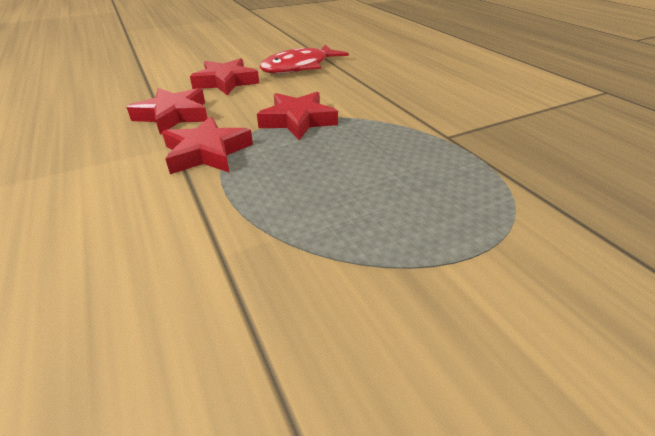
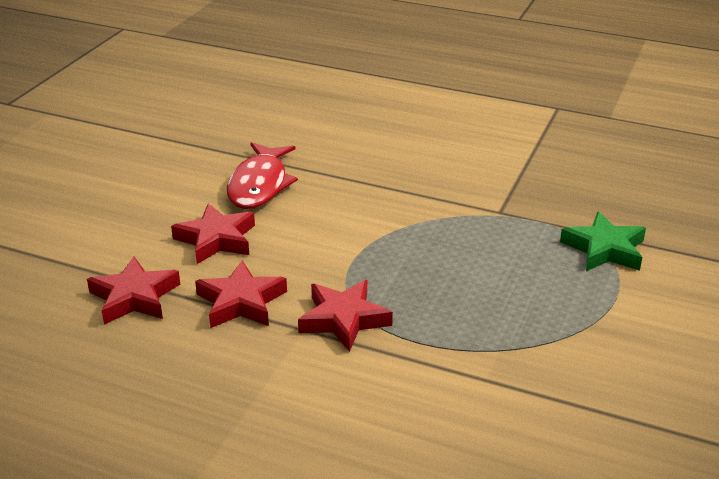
camera: 40 degrees left, 5 degrees down
red star [257,92,338,140] -> red star moved to [87,256,180,324]
none -> green star [560,211,646,271]

